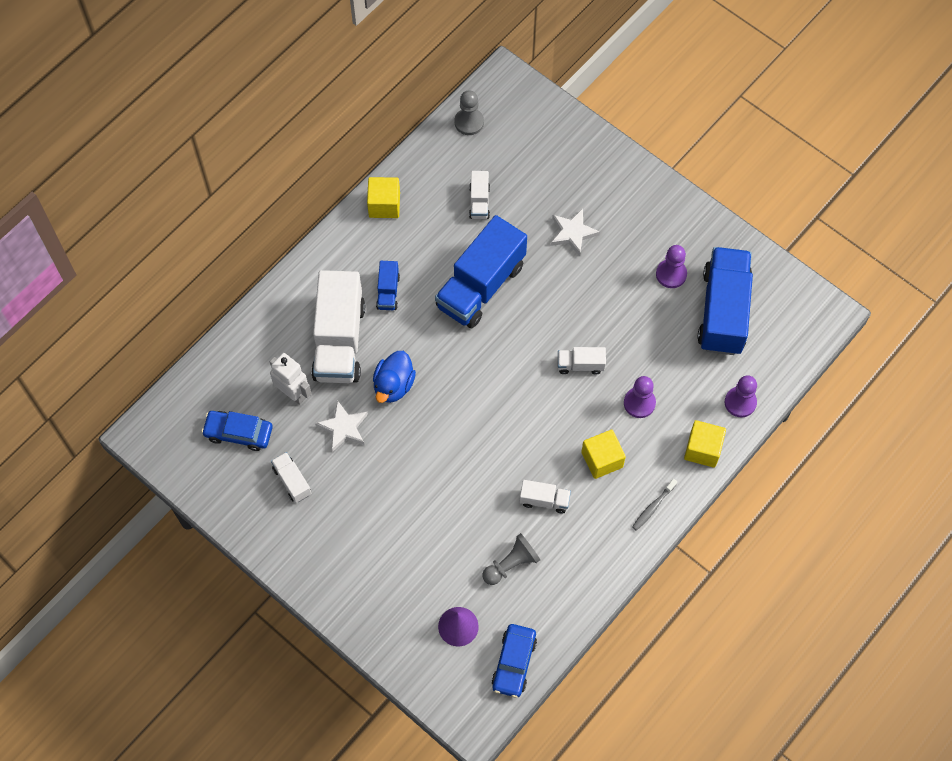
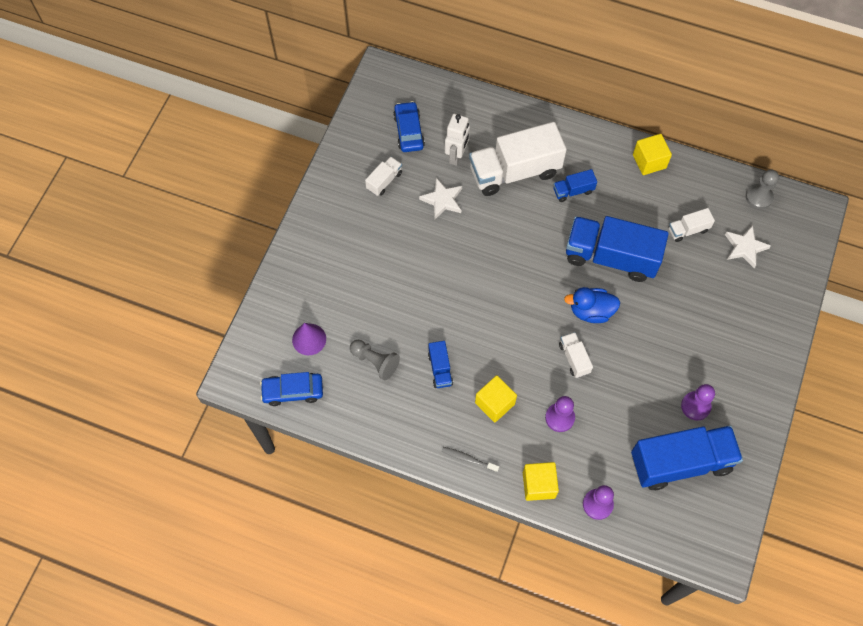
camera: 70 degrees right, 0 degrees up
blue duck [373,351,416,403] -> blue duck moved to [564,287,620,323]
white truck [520,480,571,513] -> blue truck [428,341,453,388]
white star [551,208,600,256] -> white star moved to [725,225,771,268]

